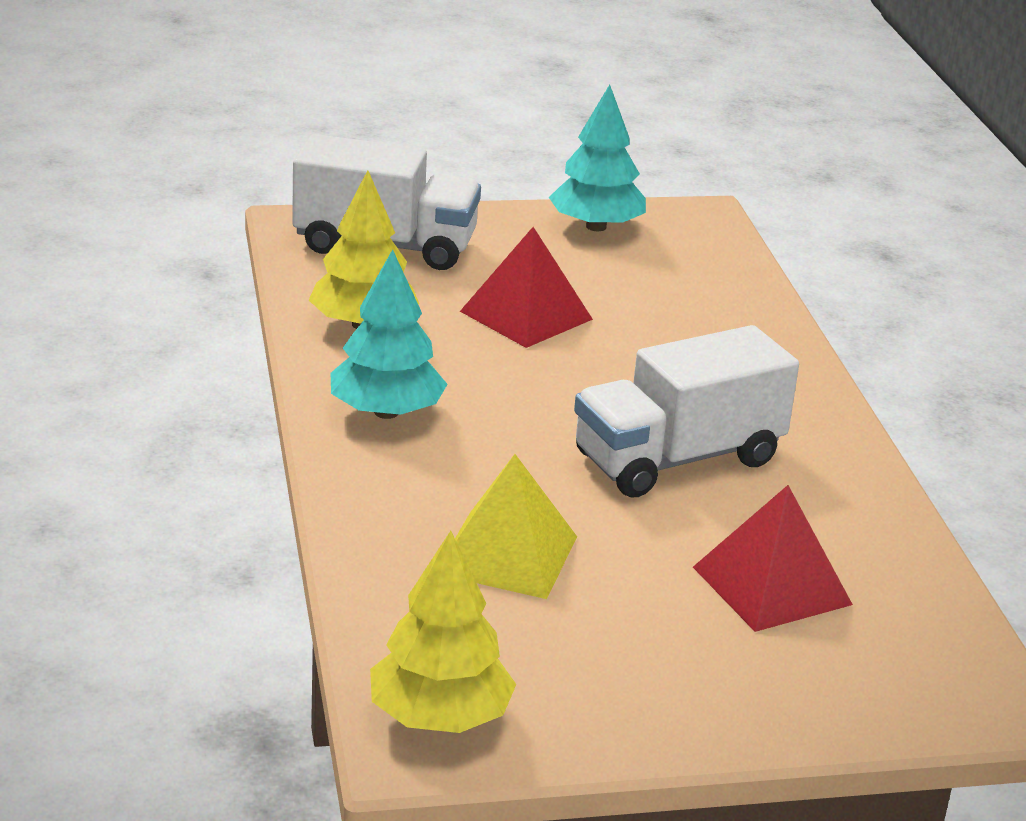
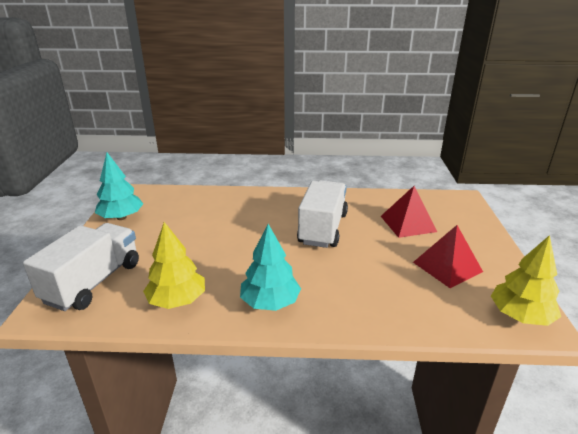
camera: 75 degrees left, 0 degrees up
yellow pyramid [455,454,577,599] -> none
red pyramid [460,227,593,348] -> red pyramid moved to [413,225,483,288]
white truck [574,325,799,497] -> white truck turned 150 degrees counterclockwise [297,180,348,248]

